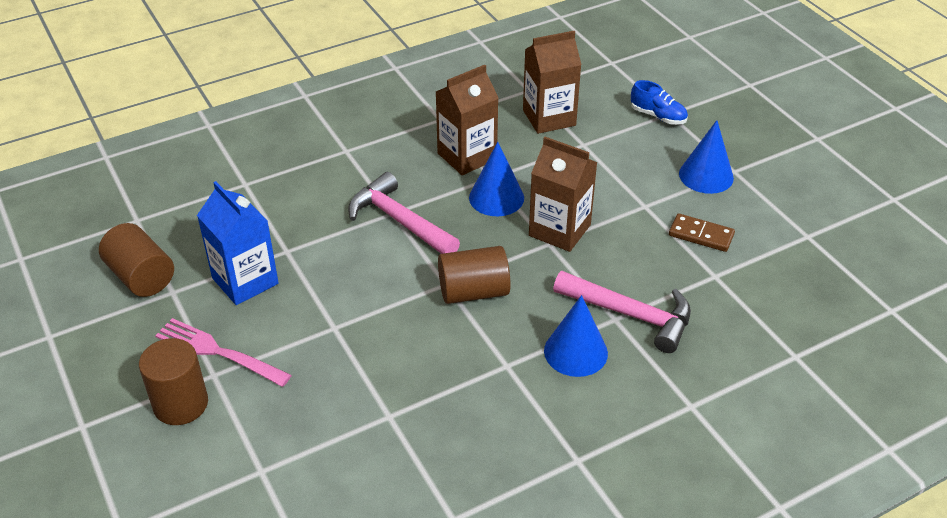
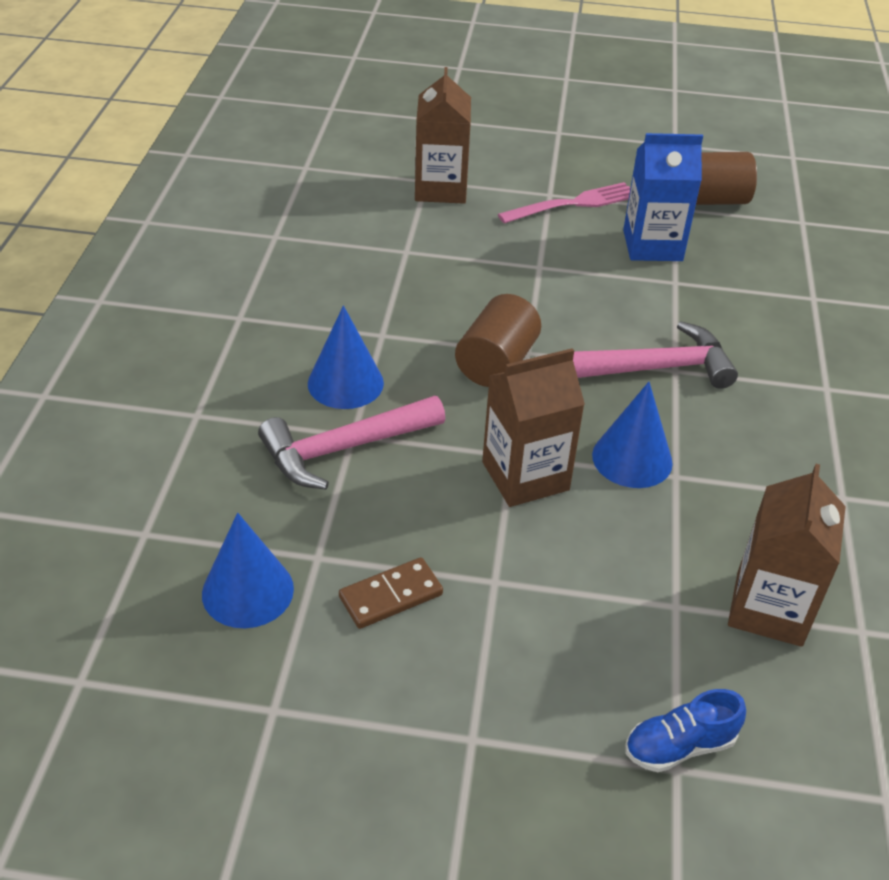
camera: 125 degrees right, 0 degrees up
brown cylinder [139,338,208,425] -> none
brown carton [436,65,498,175] -> brown carton moved to [415,67,471,204]
blue cone [679,120,734,194] -> blue cone moved to [202,513,294,628]

